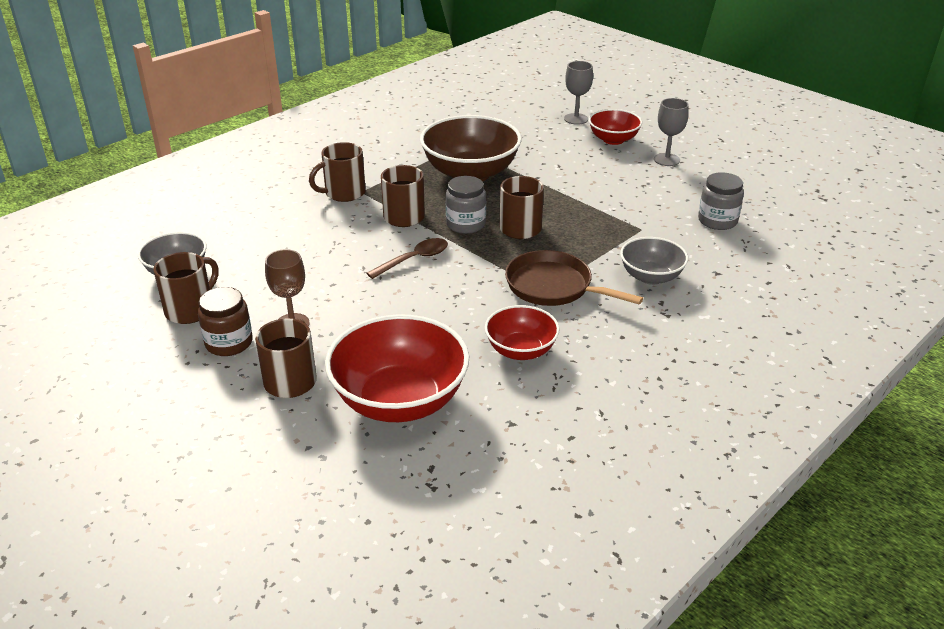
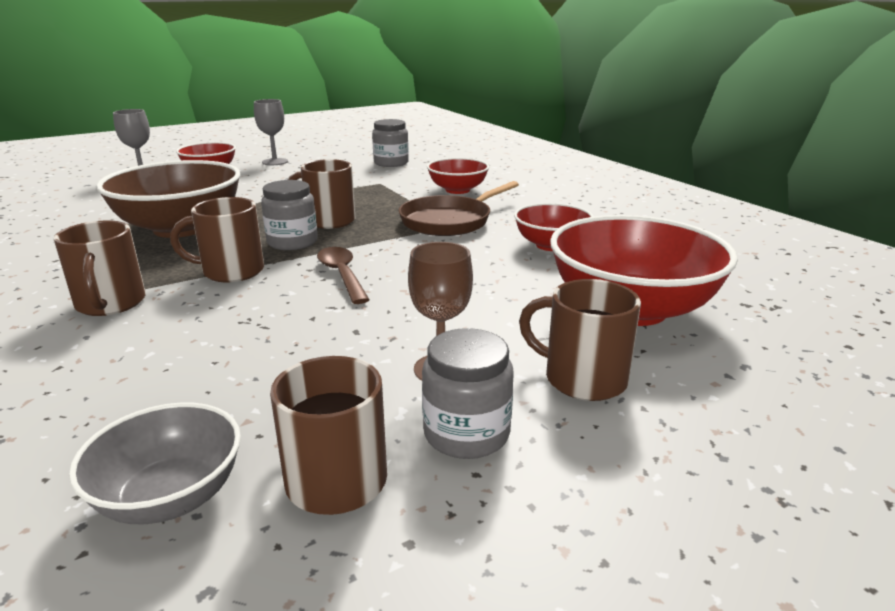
camera: 75 degrees left, 10 degrees down
brown jar [198,287,253,356] -> grey jar [422,328,514,459]
grey bowl [620,237,688,285] -> red bowl [427,158,489,194]

